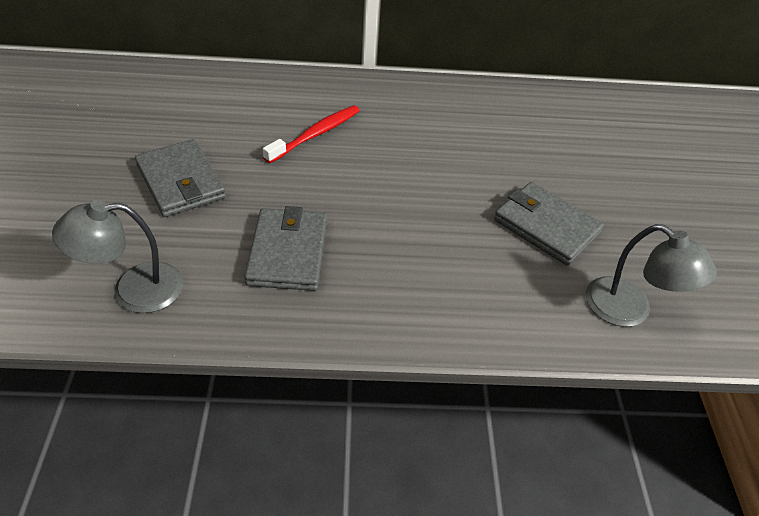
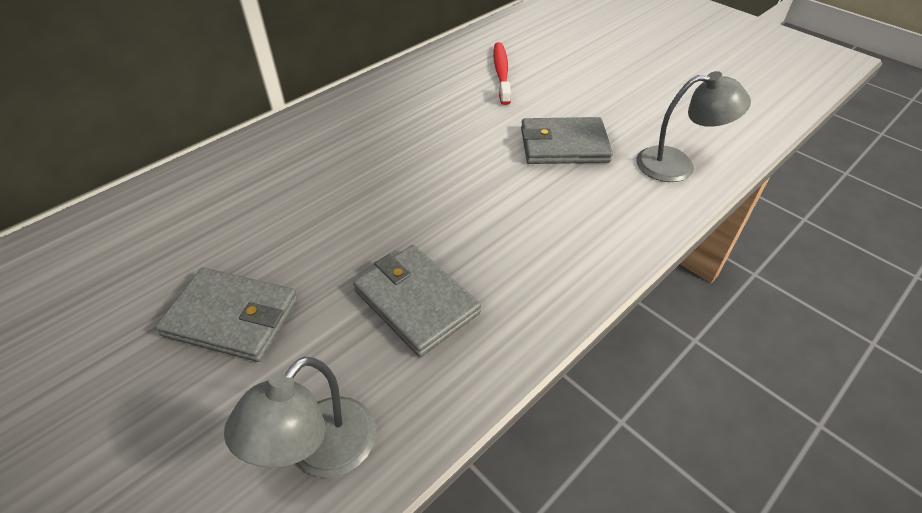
camera: 40 degrees left, 0 degrees up
red toothbrush [263,105,360,163] -> red toothbrush moved to [493,42,511,105]

